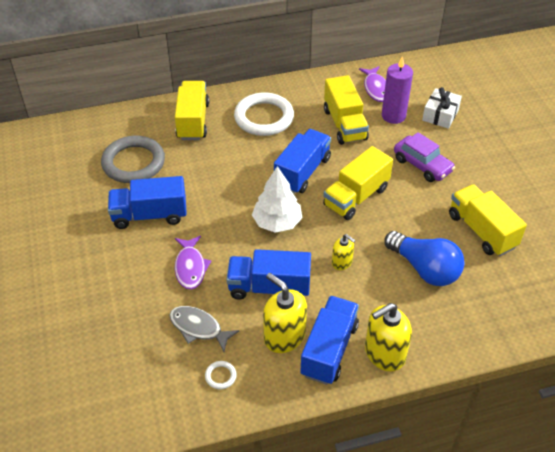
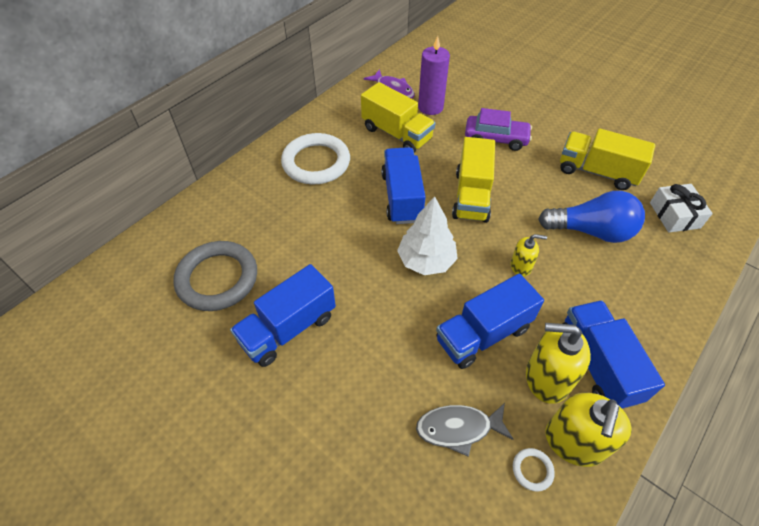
camera: 35 degrees left, 5 degrees up
yellow truck [175,81,209,140] -> none
purple fish [175,236,211,290] -> none
yellow soap dispenser [365,303,412,372] -> yellow soap dispenser moved to [545,393,631,467]
white gift [422,87,462,129] -> white gift moved to [650,184,713,232]

